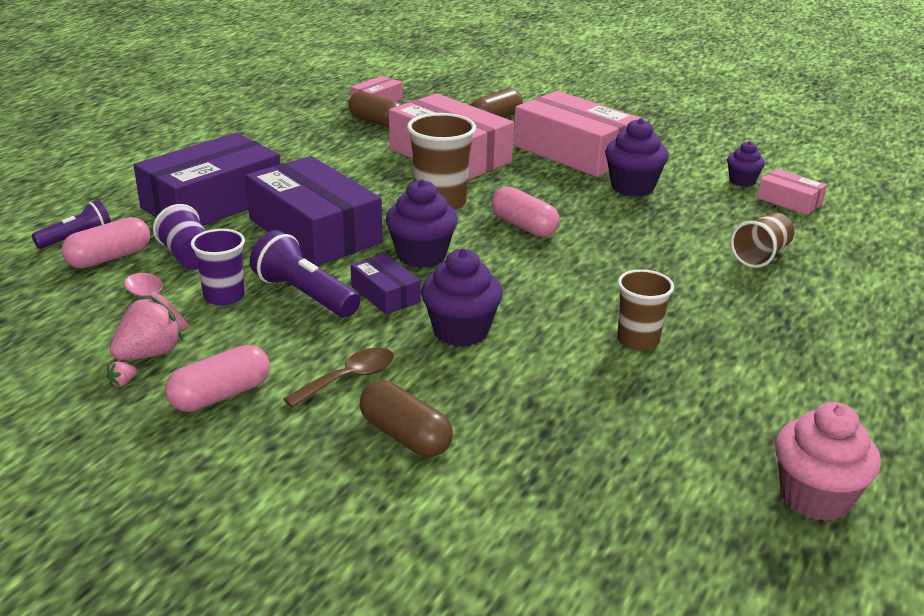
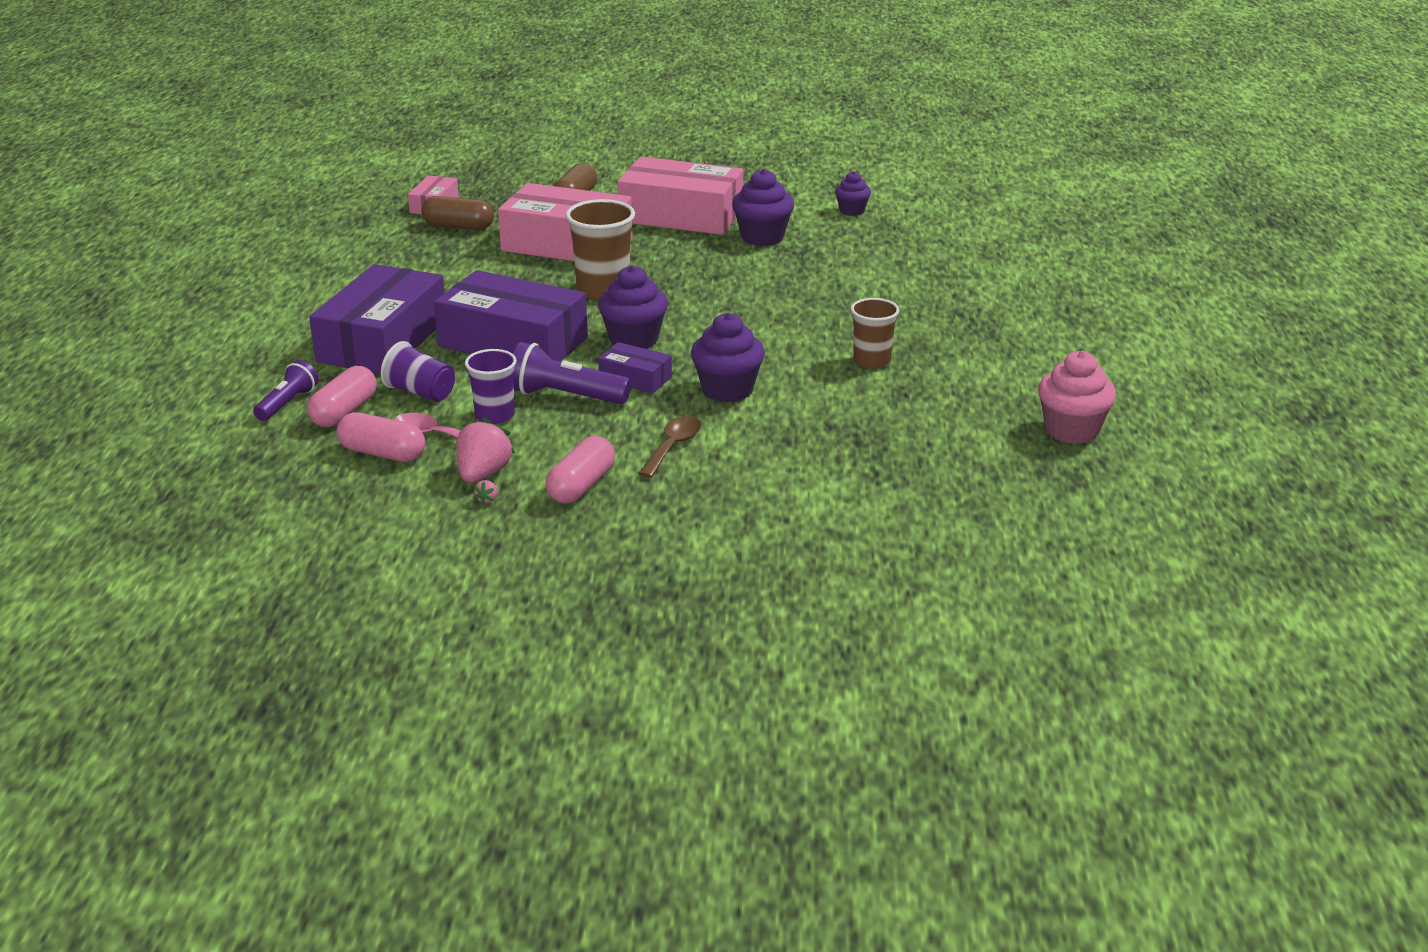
camera: 25 degrees left, 0 degrees up
brown capsule [360,381,453,457] -> none
pink capsule [492,187,560,237] -> pink capsule moved to [337,412,425,462]
brown cup [731,213,794,268] -> none
pink box [757,169,827,215] -> none

